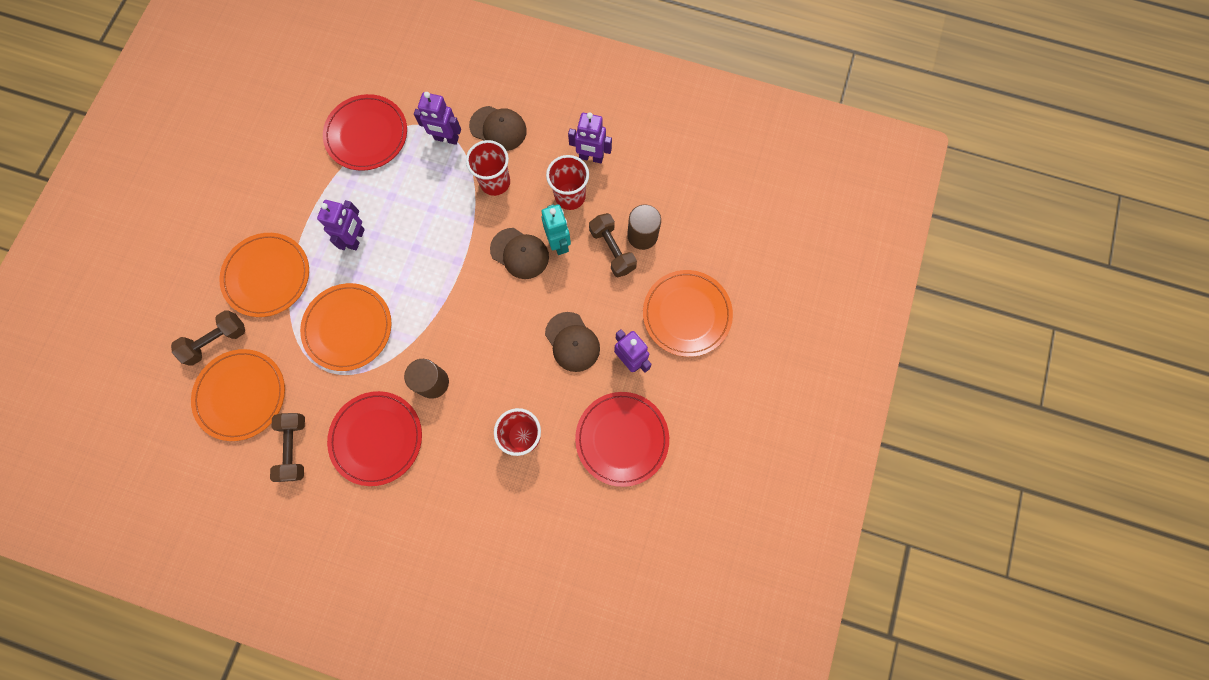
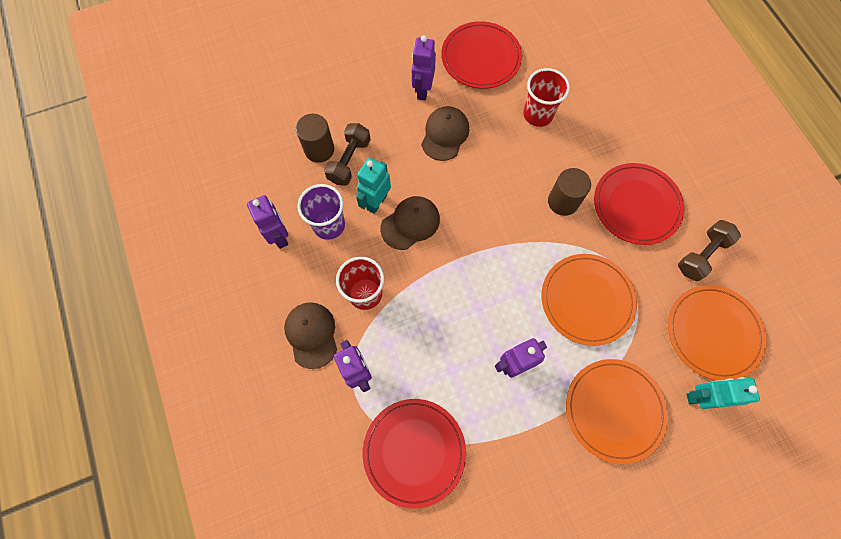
camera: 130 degrees left, 5 degrees down
brown dumbbell [171,310,245,366] -> turquoise robot [686,377,760,409]
brown cap [490,228,549,279] -> brown cap turned 60 degrees clockwise [380,196,440,250]
red cup [546,155,589,210] -> purple cup [297,184,345,240]
orange plate [643,270,733,357] -> none

